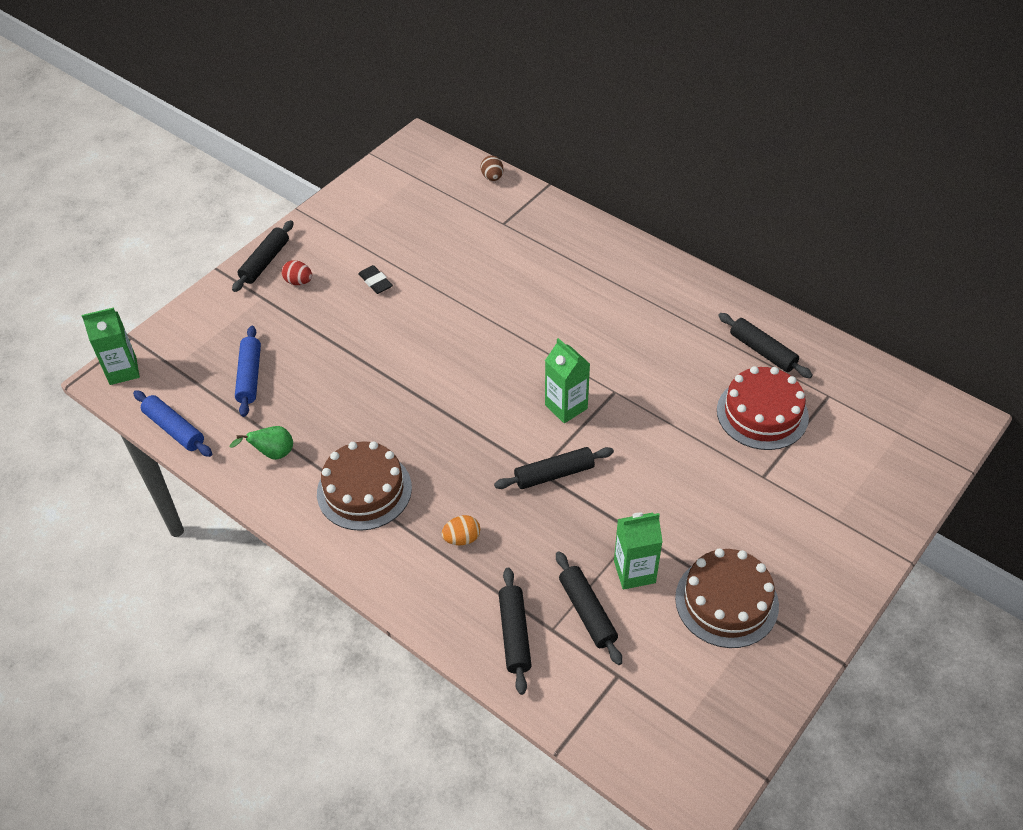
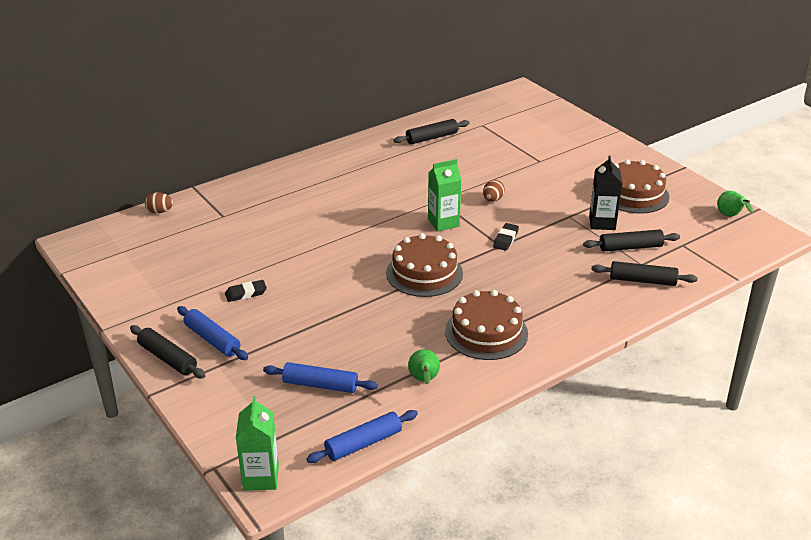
camera: 75 degrees left, 15 degrees down
red egg [281,260,312,285] -> blue rolling pin [177,306,248,360]
orange egg [442,515,480,545] -> none
black rolling pin [494,447,614,489] -> black eraser [493,223,519,251]
green carton [614,513,663,589] -> black carton [589,156,623,230]
red cake [717,366,809,450] -> none
none -> brown cake [386,233,463,297]
none -> brown egg [483,180,505,202]
none -> green pear [717,191,753,217]

